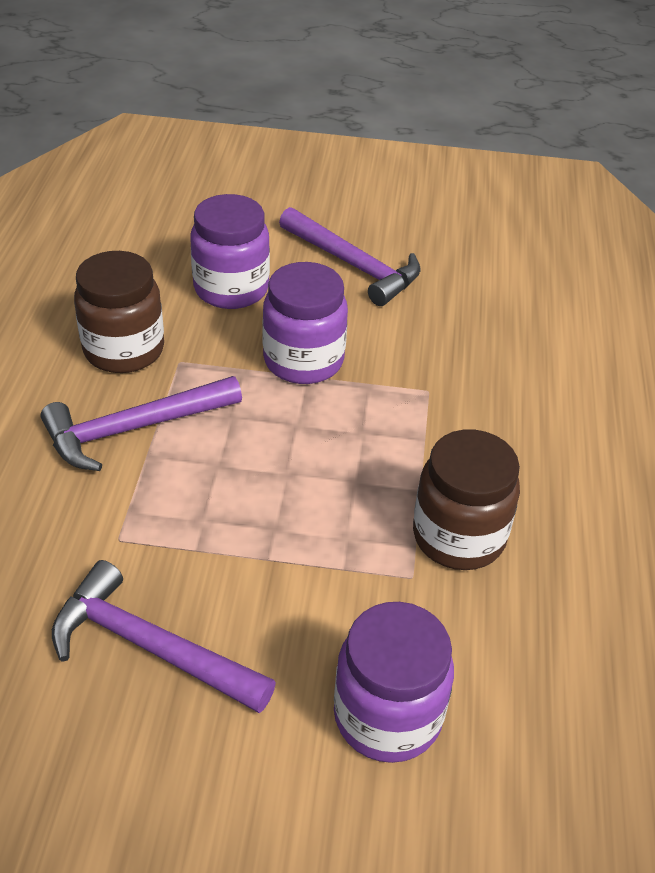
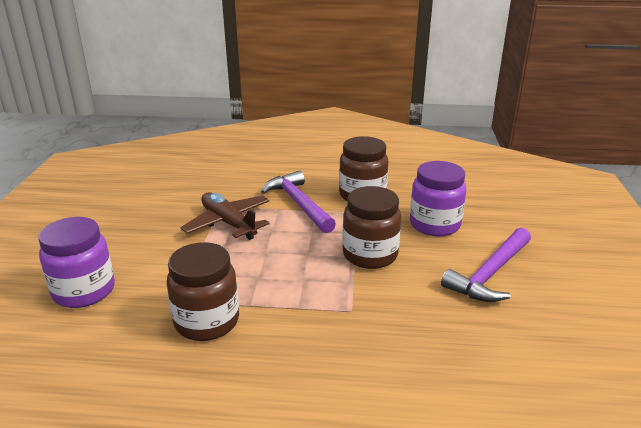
camera: 90 degrees right, 15 degrees down
purple hammer [52,560,276,713] -> none
purple jar [263,262,348,384] -> brown jar [342,186,401,269]
none -> brown plane [181,192,270,240]

